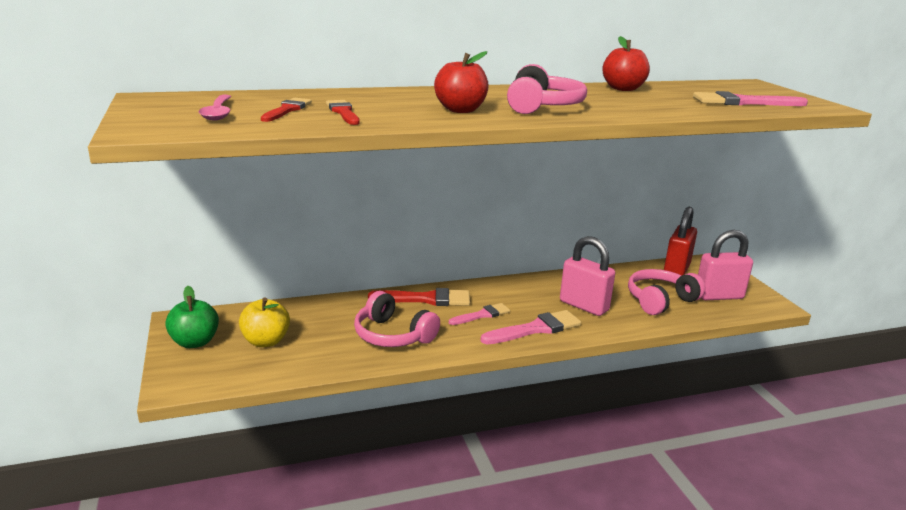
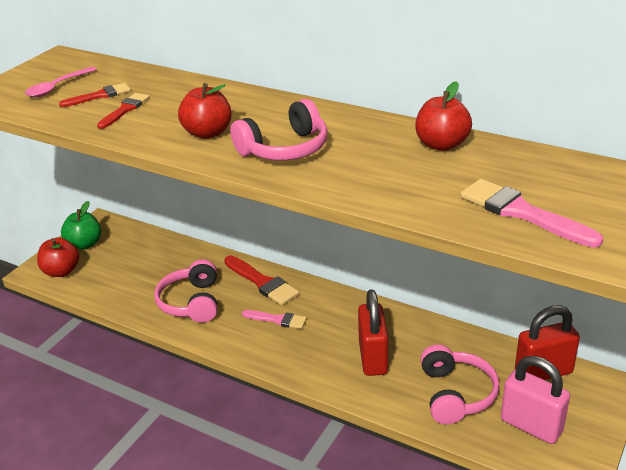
camera: 50 degrees right, 10 degrees up
yellow apple [239,298,290,347] -> none
pink brush [480,310,581,344] -> none
pink padlock [560,236,615,316] -> red padlock [358,289,388,376]
pink headphones [628,269,706,315] -> pink headphones turned 75 degrees clockwise [420,344,500,424]
none -> red apple [37,237,79,277]

